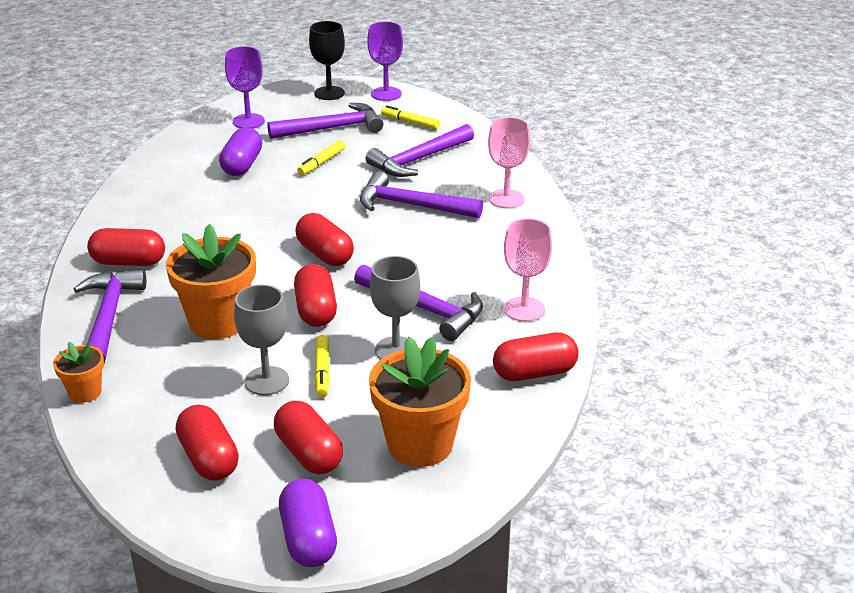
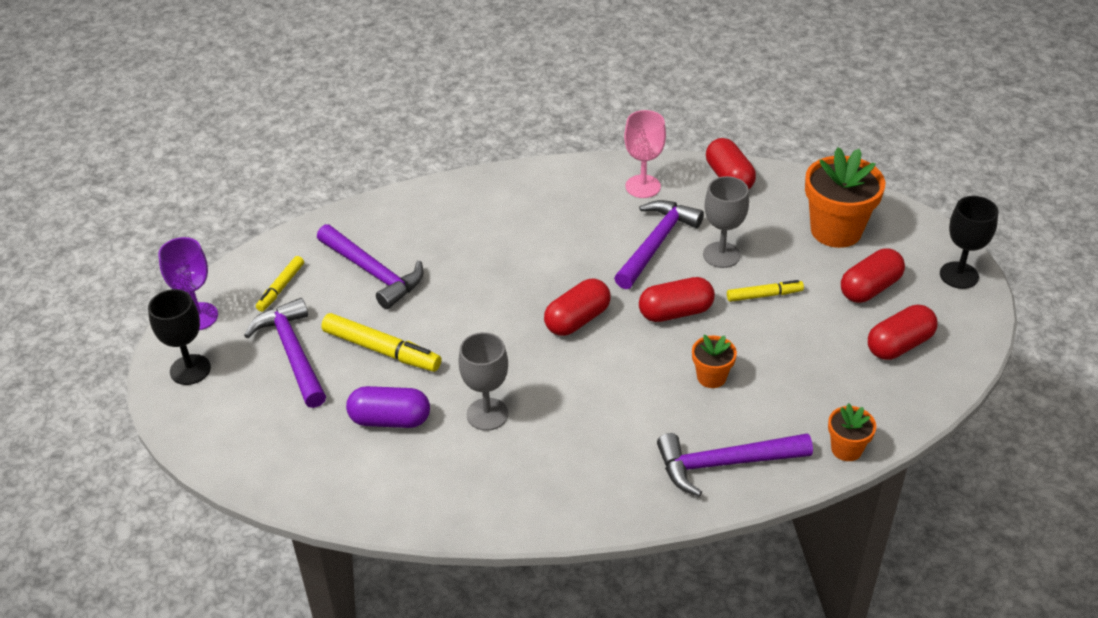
camera: 95 degrees left, 10 degrees up
red capsule [87,228,165,266] -> none
orange flower pot [166,224,256,339] -> orange flower pot [692,335,737,388], size x0.52
purple goblet [225,46,265,128] -> none
grey goblet [234,284,289,395] -> grey goblet moved to [458,332,508,431]
purple capsule [279,479,337,567] -> black goblet [940,196,999,289]
yellow marker [297,140,345,175] -> yellow marker [321,313,441,372], size x1.65
purple hammer [360,171,483,218] -> none
pink goblet [488,117,530,208] -> none

